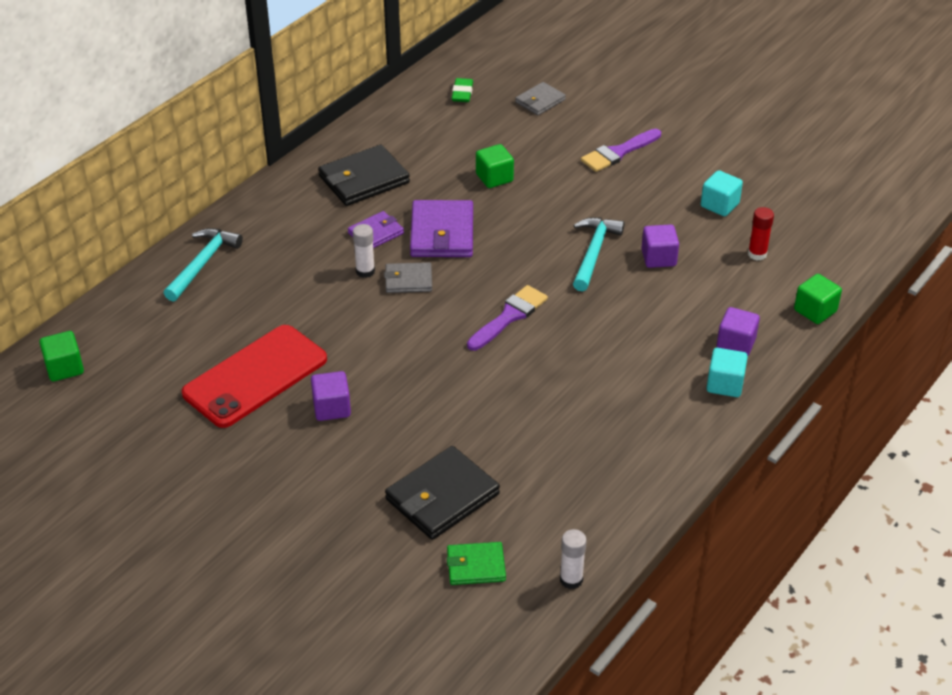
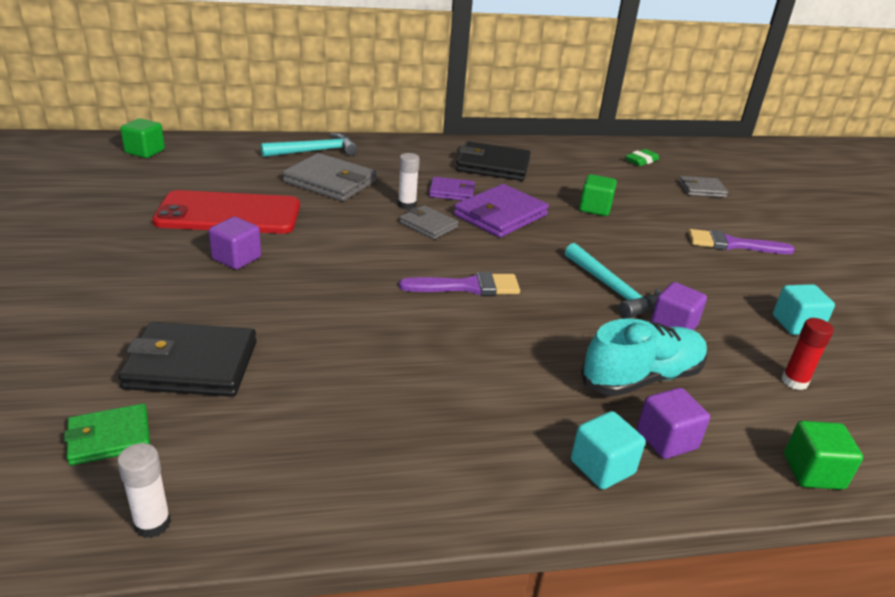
camera: 40 degrees right, 10 degrees down
green wallet [447,542,506,585] -> green wallet turned 60 degrees counterclockwise [64,404,150,466]
turquoise hammer [573,217,625,291] -> turquoise hammer turned 90 degrees clockwise [565,243,661,319]
none -> grey wallet [283,153,376,201]
none -> turquoise shoe [581,318,708,396]

